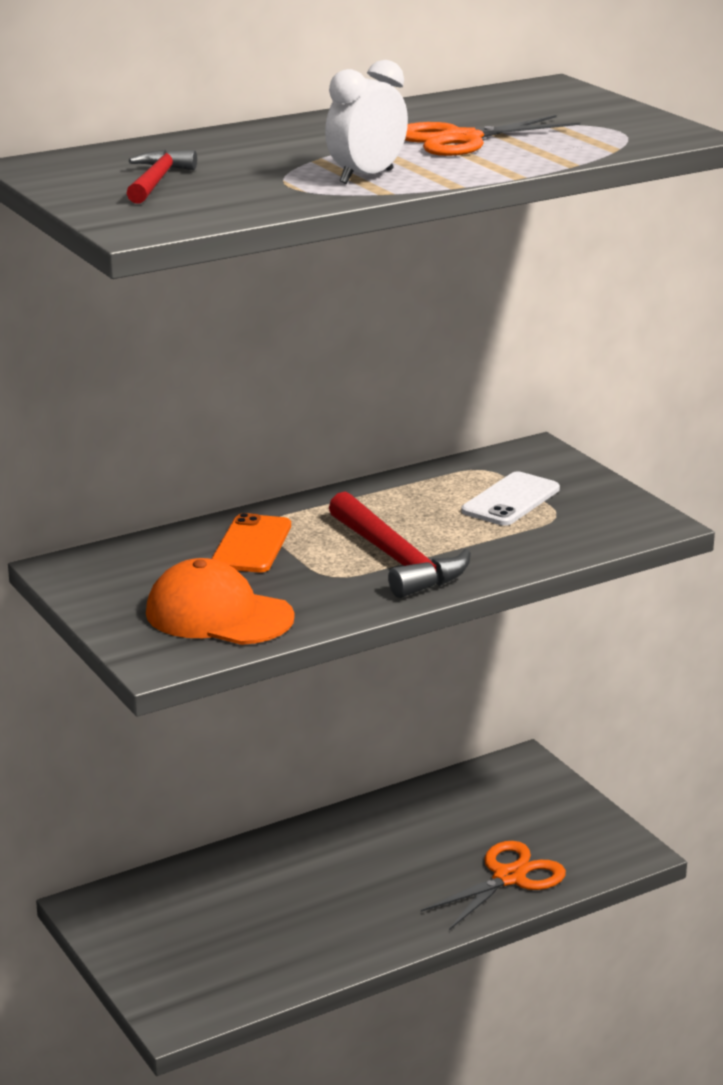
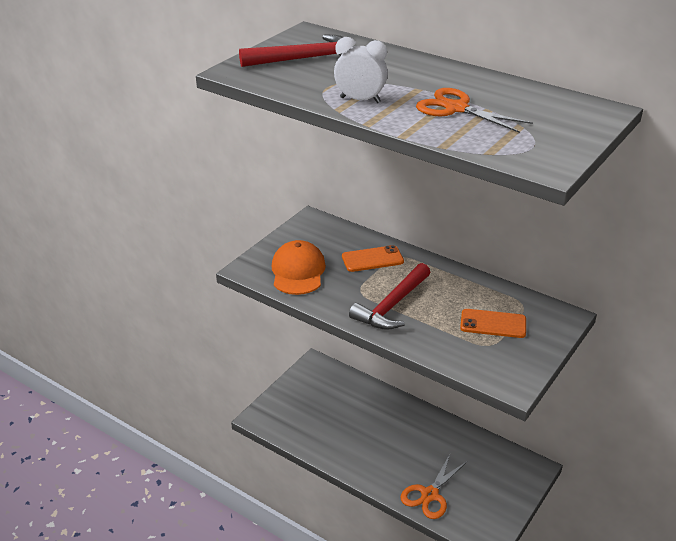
camera: 65 degrees right, 10 degrees up
red hammer [127,150,197,204] -> red hammer [239,35,344,67], size x1.67
orange scissors [421,841,566,930] -> orange scissors turned 105 degrees clockwise [400,454,468,519]
white phone [461,472,560,526] -> orange phone [460,309,526,338]

